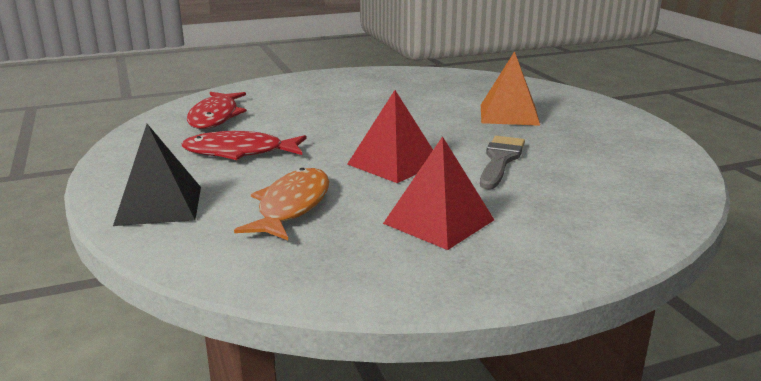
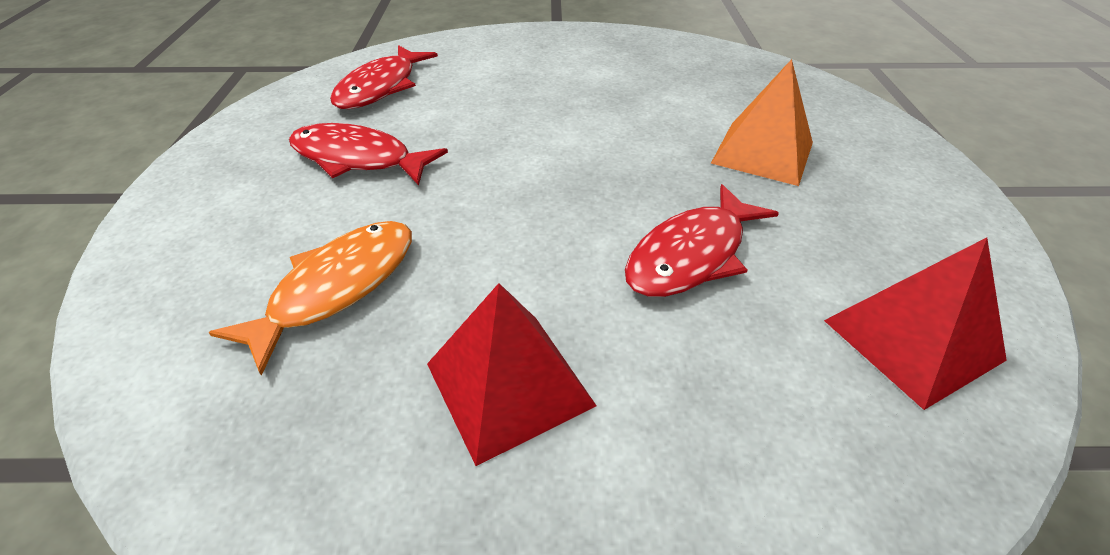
camera: 20 degrees right, 20 degrees up
black pyramid [113,124,201,226] -> none
red pyramid [347,90,433,183] -> red pyramid moved to [824,237,1007,410]
grey brush [480,136,525,189] -> red fish [625,184,779,297]

